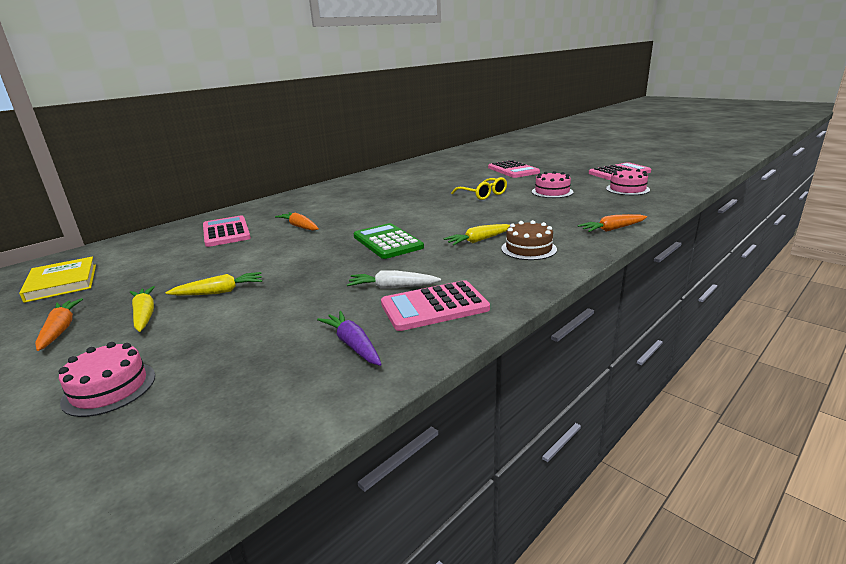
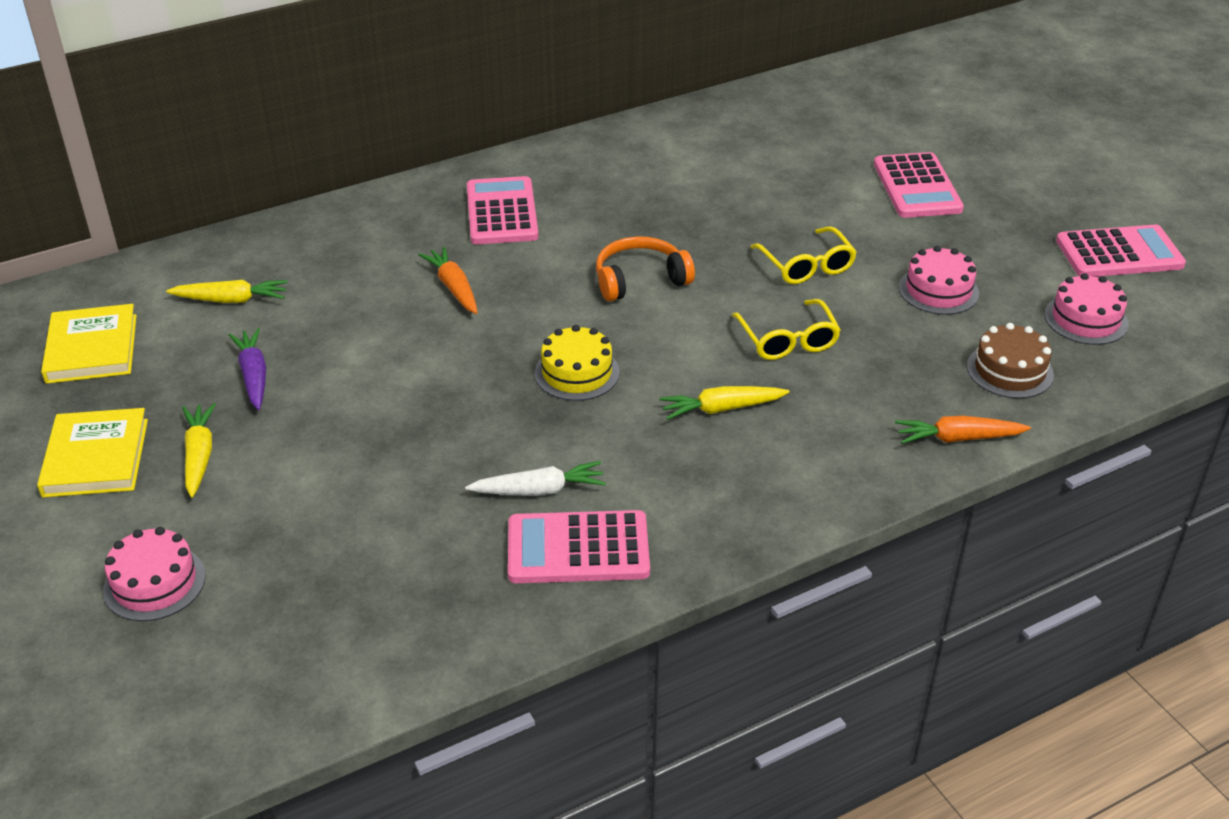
camera: 15 degrees right, 15 degrees up
orange carrot [35,298,83,351] -> yellow book [37,408,148,497]
yellow carrot [165,272,262,296] -> yellow carrot moved to [166,280,288,303]
pink calculator [203,216,251,247] -> pink calculator moved to [467,176,539,244]
purple carrot [317,311,382,366] -> purple carrot moved to [229,328,266,410]
white carrot [347,270,441,289] -> white carrot turned 150 degrees clockwise [465,461,606,496]
green calculator [353,223,424,259] -> yellow cake [535,325,620,401]
brown cake [501,220,557,260] -> brown cake moved to [967,323,1054,399]
none -> orange headphones [596,236,695,301]
none -> yellow glasses [732,299,841,360]

